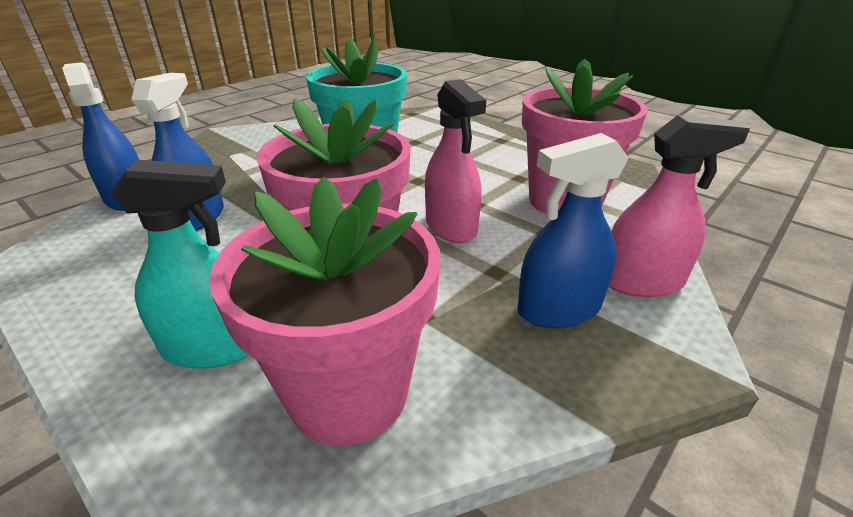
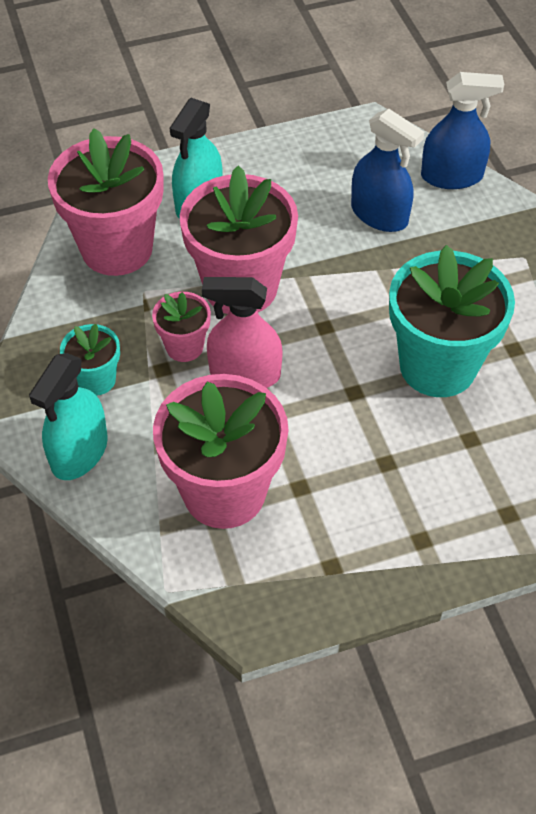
camera: 120 degrees right, 20 degrees up
blue spray bottle [518,133,629,328] -> turquoise flower pot [60,324,120,396]
pink spray bottle [609,115,750,297] -> turquoise spray bottle [29,353,108,480]
none -> pink flower pot [152,292,211,362]

